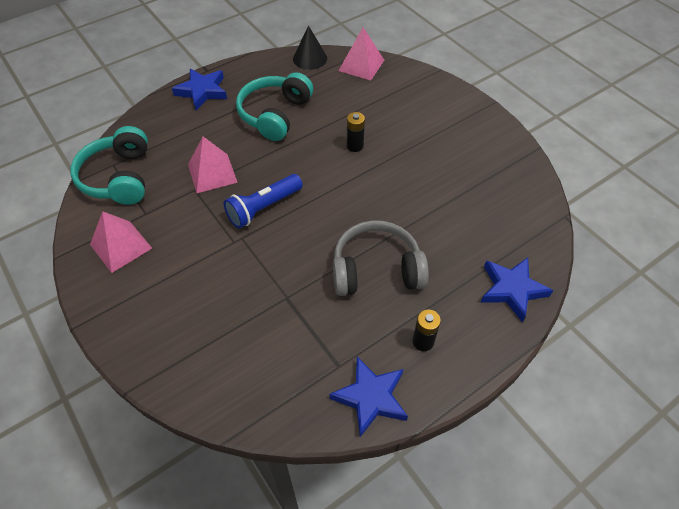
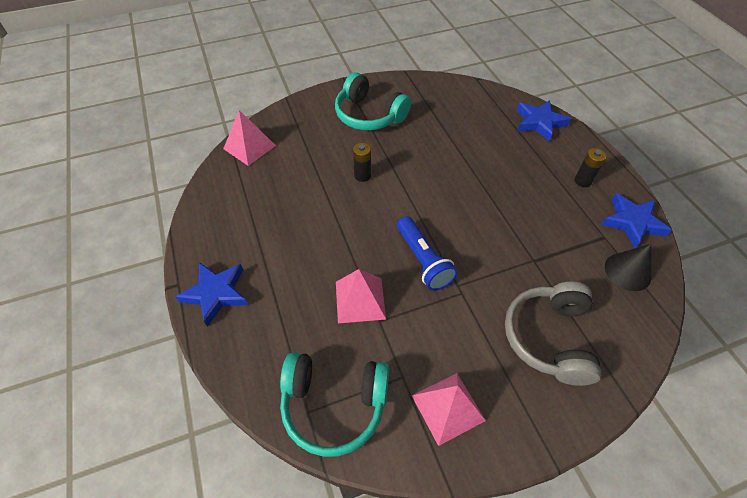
camera: 75 degrees left, 0 degrees up
turquoise headphones [236,72,313,141] -> turquoise headphones moved to [335,72,411,130]
black cone [293,26,327,70] -> black cone moved to [605,244,651,291]
grey headphones [333,220,429,296] -> grey headphones moved to [505,281,601,386]

